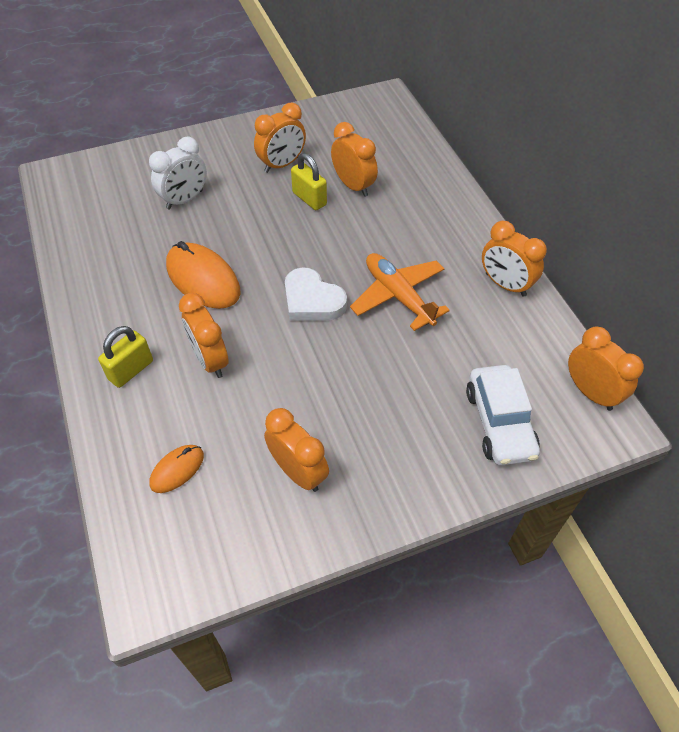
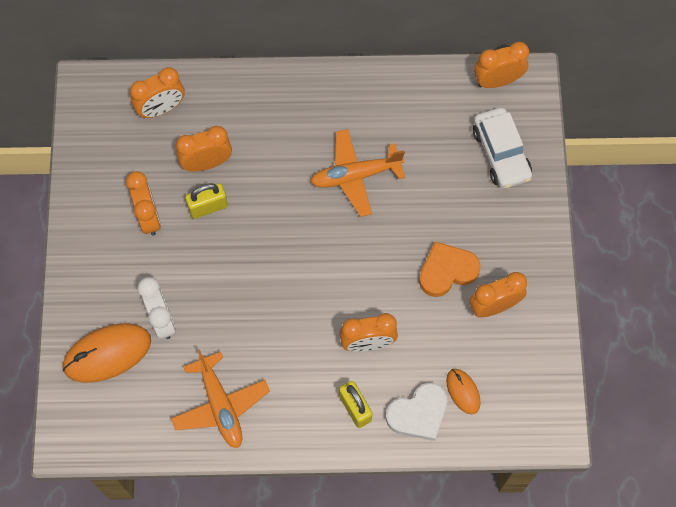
camera: 70 degrees left, 15 degrees up
orange mouse [166,241,241,309] -> orange mouse moved to [63,323,151,383]
white heart [285,268,347,321] -> white heart moved to [386,383,448,441]
white car [466,365,540,465] -> white car turned 60 degrees clockwise [473,108,532,189]
orange clock [482,221,547,297] -> orange clock moved to [130,67,185,118]
none -> orange plane [171,349,270,448]
none -> orange heart [419,241,481,297]

